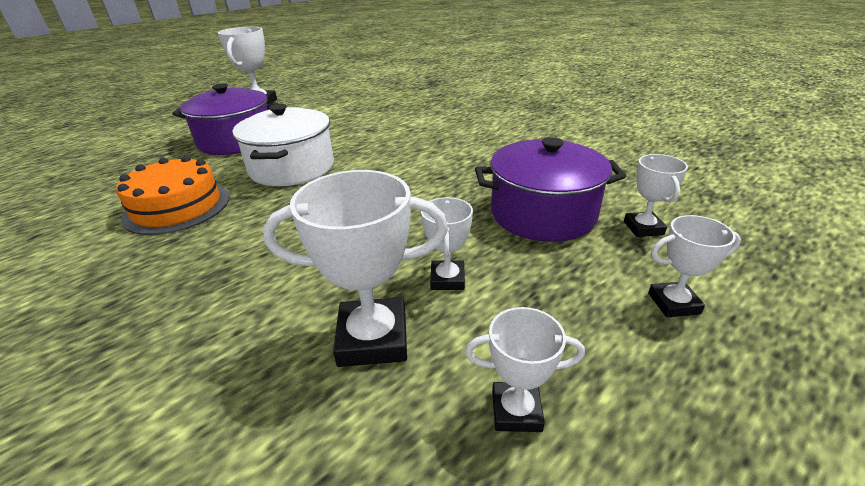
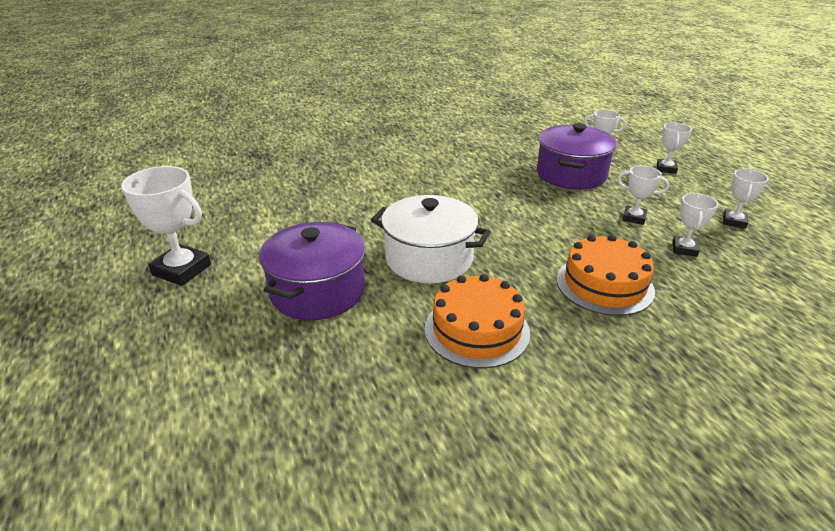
camera: 70 degrees left, 0 degrees up
white trophy [263,170,448,367] -> white trophy [672,193,718,257], size x0.58
none -> orange cake [557,235,655,316]

